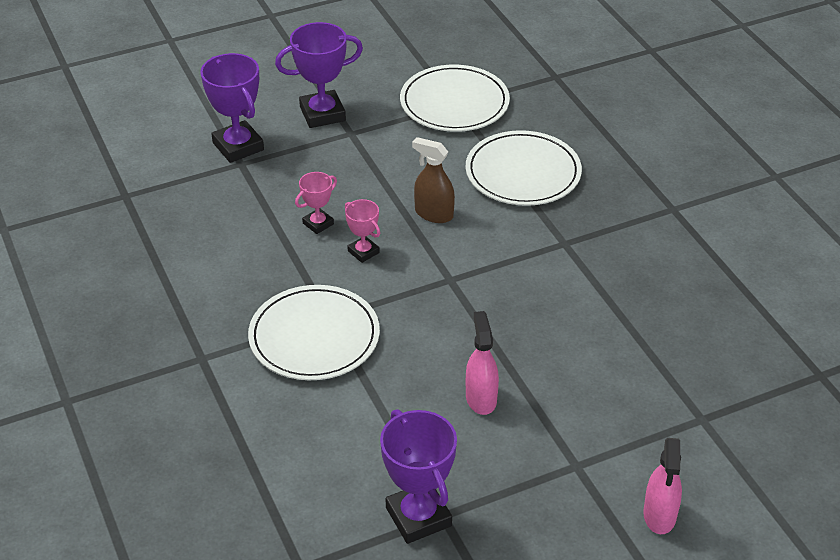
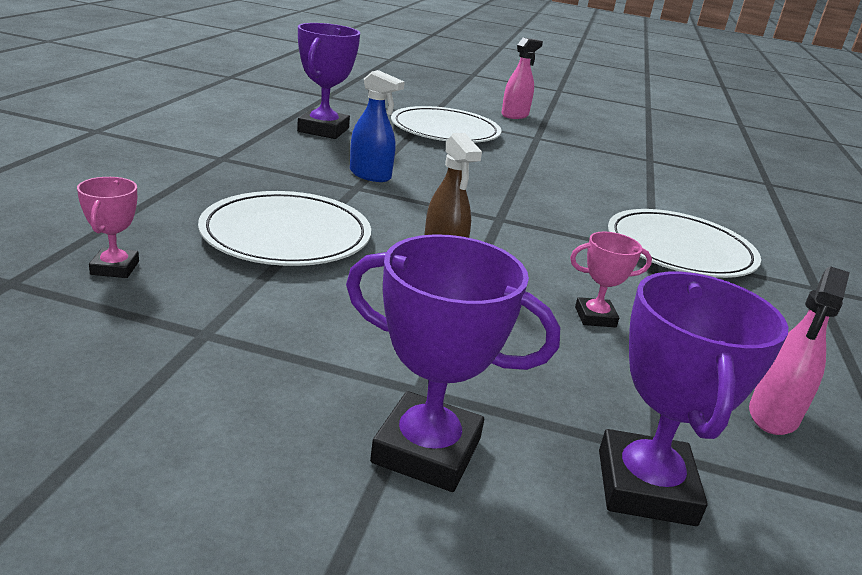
camera: 145 degrees left, 15 degrees down
pink trophy [345,199,380,263] -> pink trophy moved to [77,177,139,278]
purple trophy [380,409,457,544] -> purple trophy moved to [297,23,360,139]
white plate [400,65,510,132] -> white plate moved to [391,106,502,143]
pink spray bottle [466,311,499,415] -> pink spray bottle moved to [749,266,850,435]
none -> blue spray bottle [350,70,405,182]

